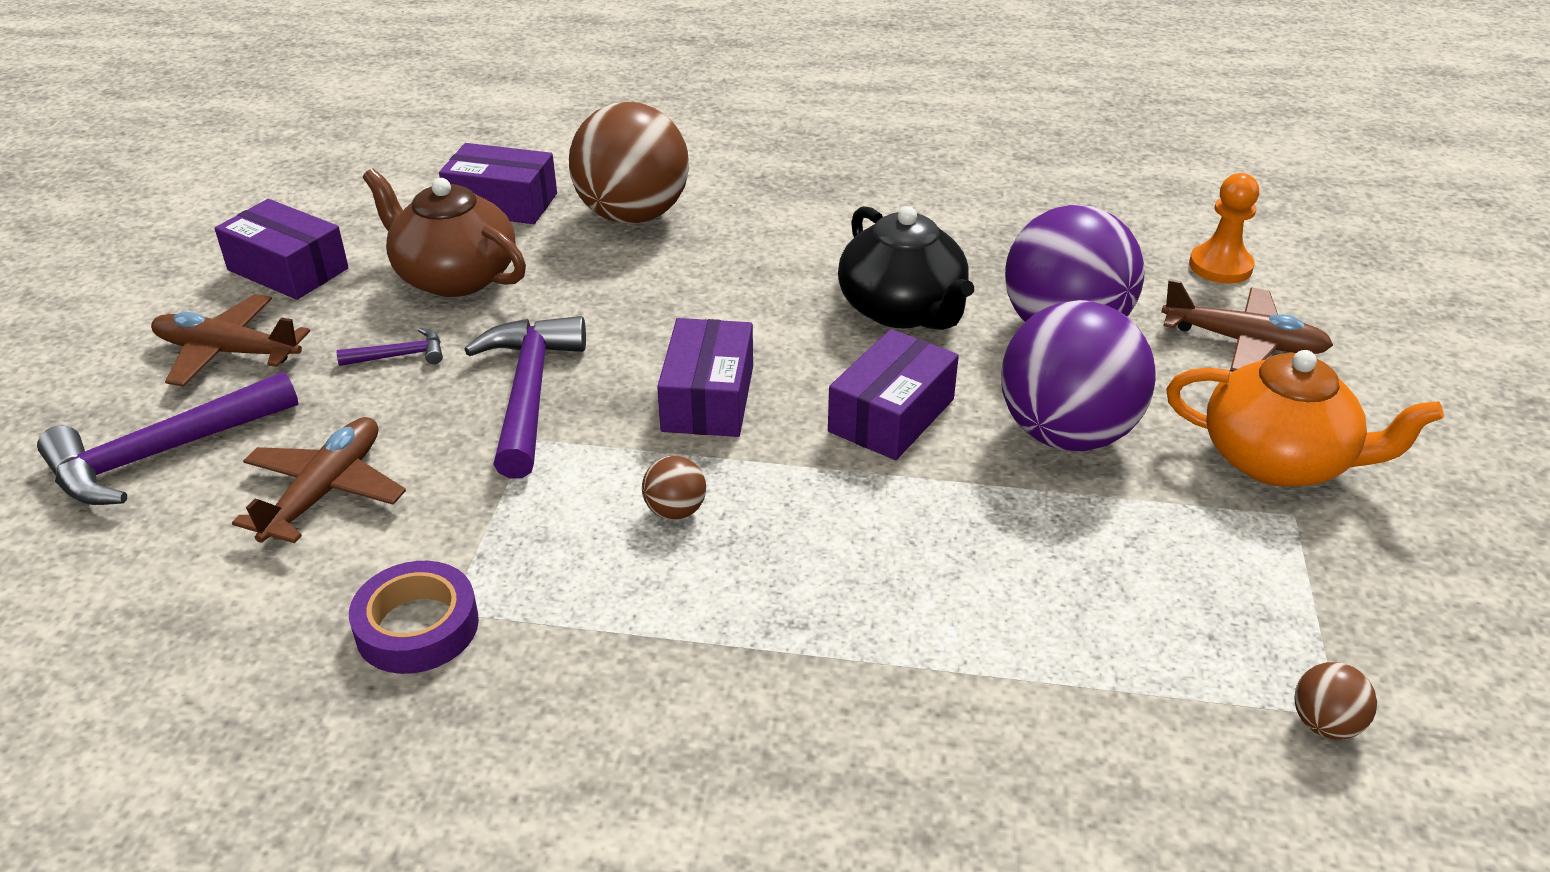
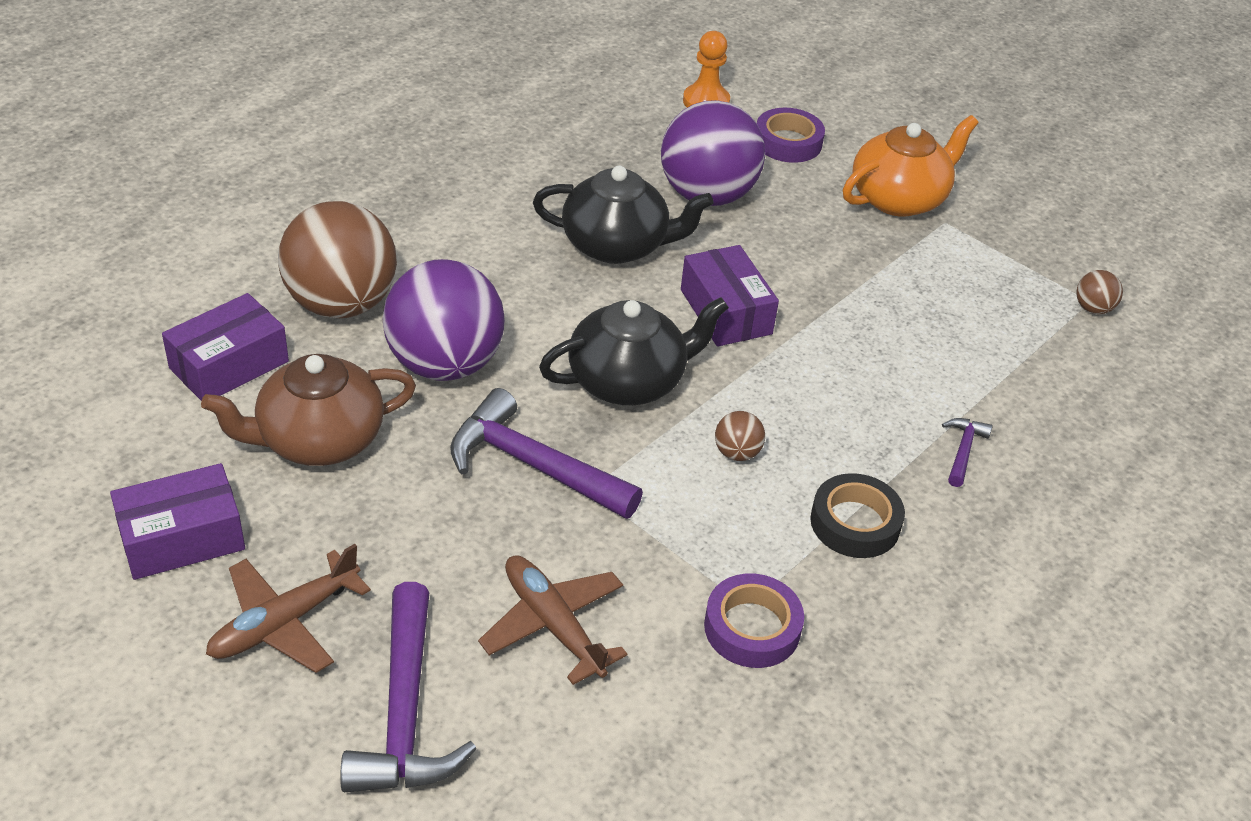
camera: 60 degrees left, 5 degrees up
purple hammer [337,328,443,366] -> purple hammer moved to [942,418,993,487]
purple box [657,318,753,437] -> black teapot [539,297,729,405]
purple ball [1001,300,1156,451] -> purple ball moved to [383,259,505,381]
brown plane [1161,279,1333,372] -> purple tape [757,108,825,163]
none -> black tape [810,473,905,558]

